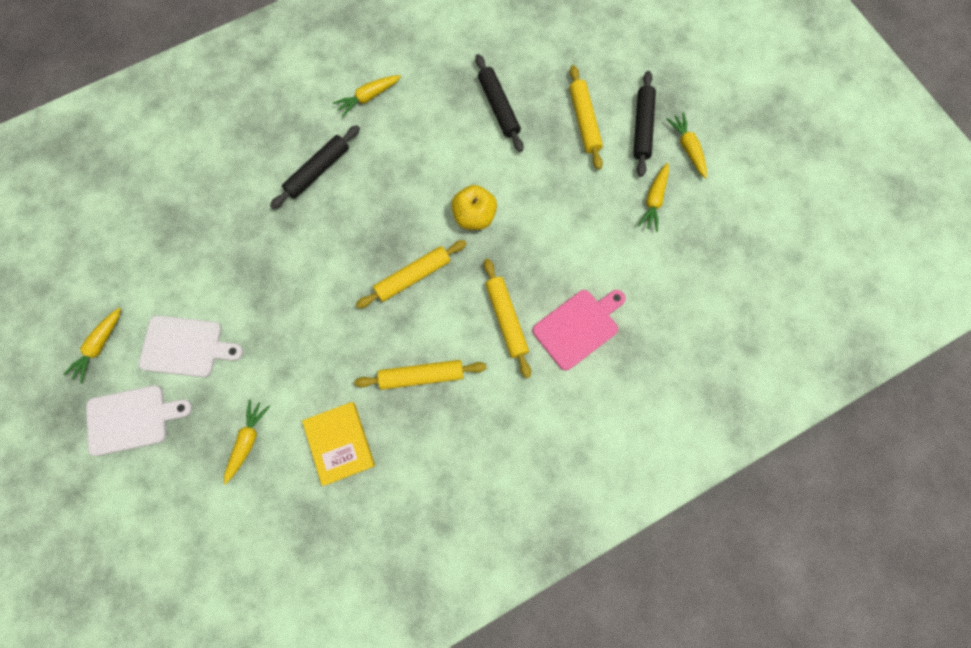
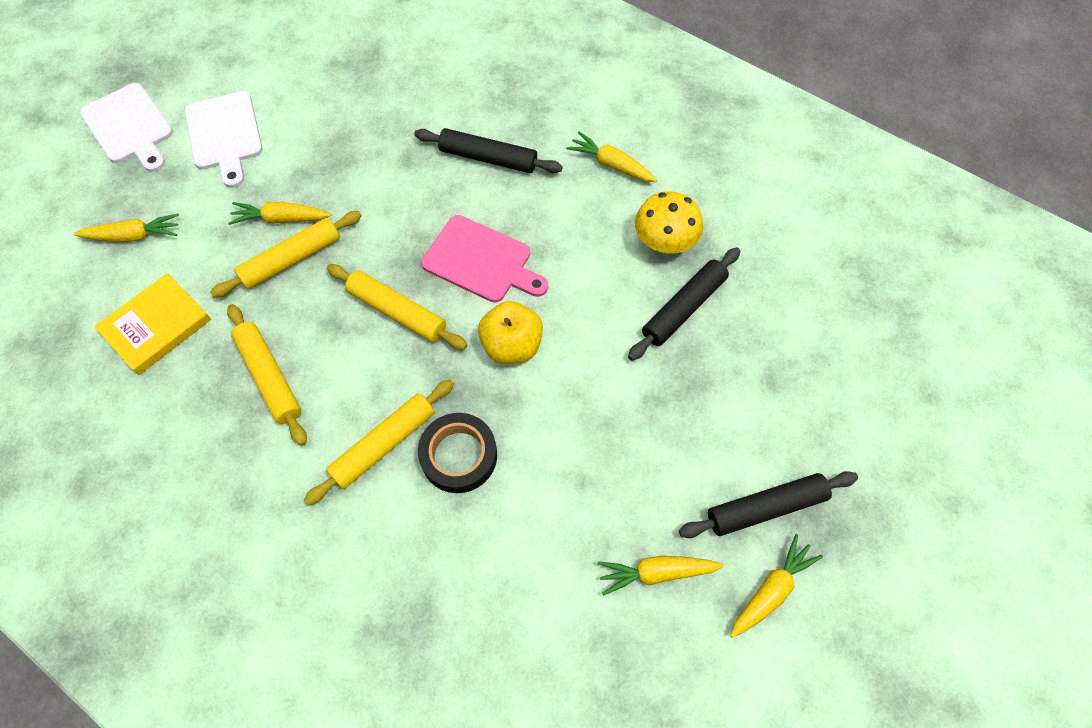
camera: 65 degrees right, 10 degrees down
yellow carrot [63,308,121,384] -> yellow carrot moved to [228,202,331,225]
pink cutting board [532,290,626,371] -> pink cutting board moved to [421,215,548,303]
yellow rolling pin [569,65,603,170] -> yellow rolling pin moved to [210,211,362,298]
none -> black tape [418,413,497,493]
none -> yellow mushroom [635,191,703,253]

